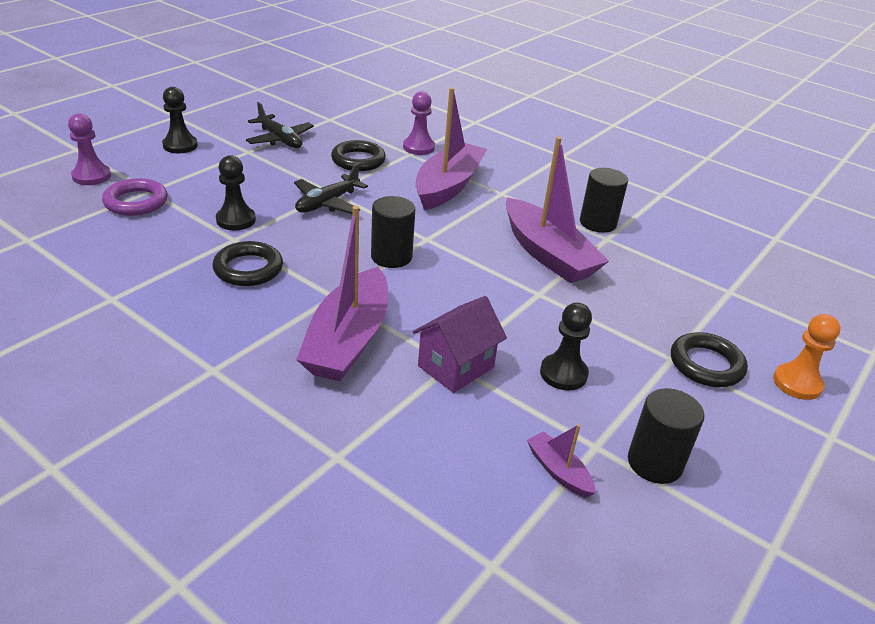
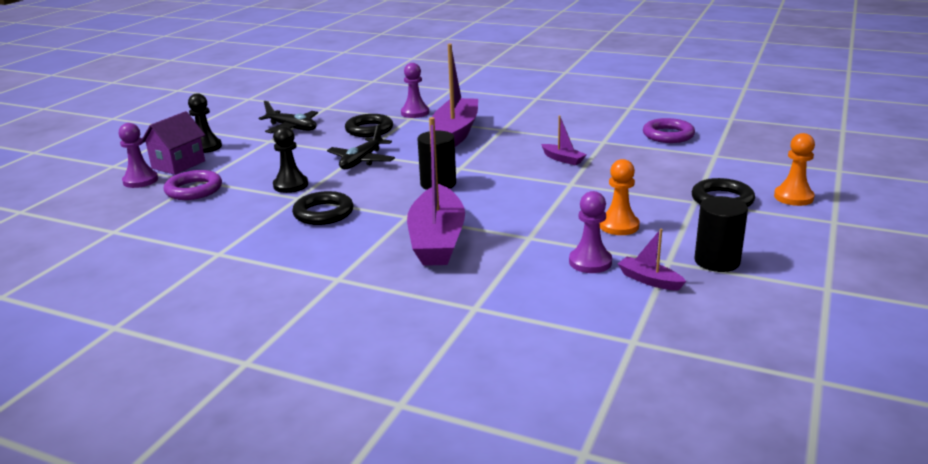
camera: 10 degrees left, 10 degrees down
purple house [413,296,507,393] -> purple house moved to [142,111,205,175]
purple boat [506,137,609,283] -> purple boat [541,116,587,165], size x0.44
black pawn [540,303,592,391] -> orange pawn [600,159,640,235]
black cylinder [580,168,628,233] -> none
none -> purple pawn [569,191,612,273]
none -> purple ring [643,118,695,143]

